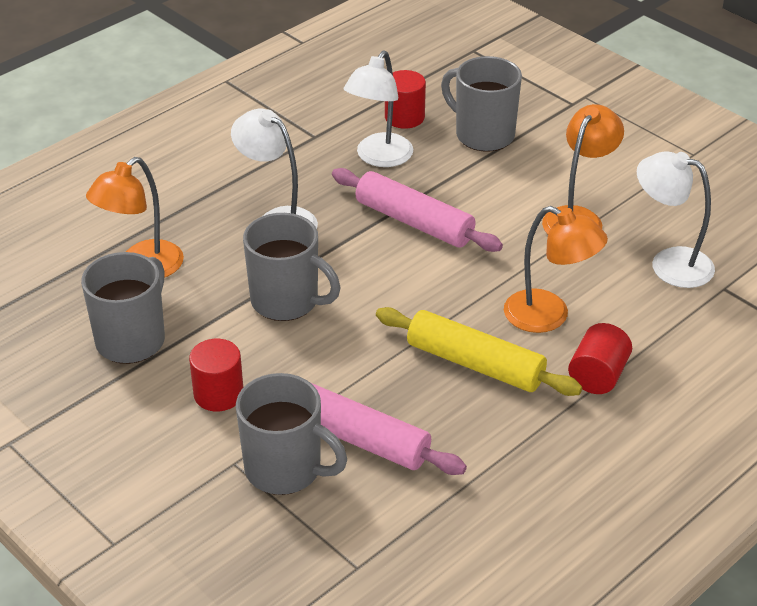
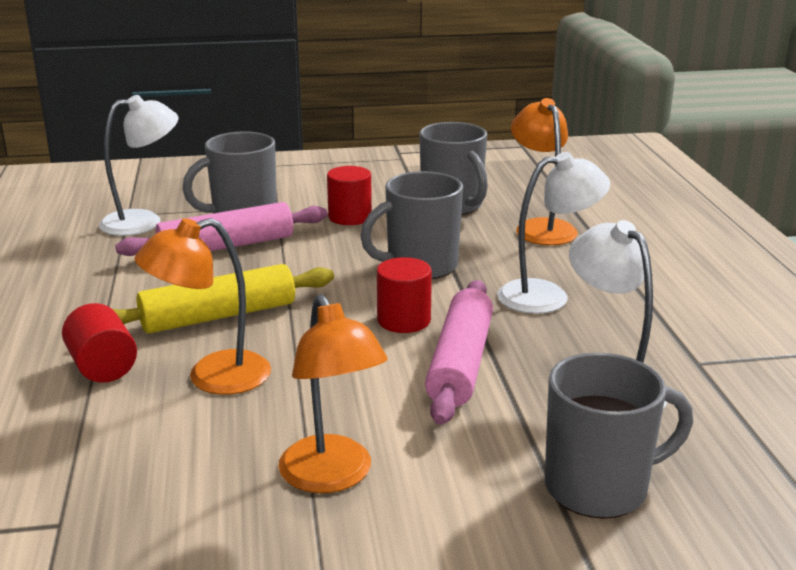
camera: 125 degrees right, 15 degrees down
pink rolling pin [332,168,503,252] -> pink rolling pin turned 60 degrees counterclockwise [425,280,493,425]
red cylinder [385,70,426,129] -> red cylinder moved to [377,257,432,333]
white lamp [637,151,715,288] -> white lamp moved to [99,95,179,236]

